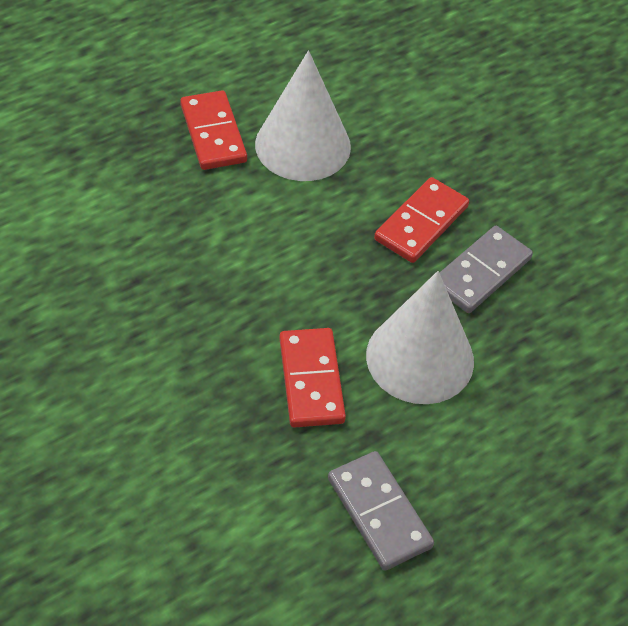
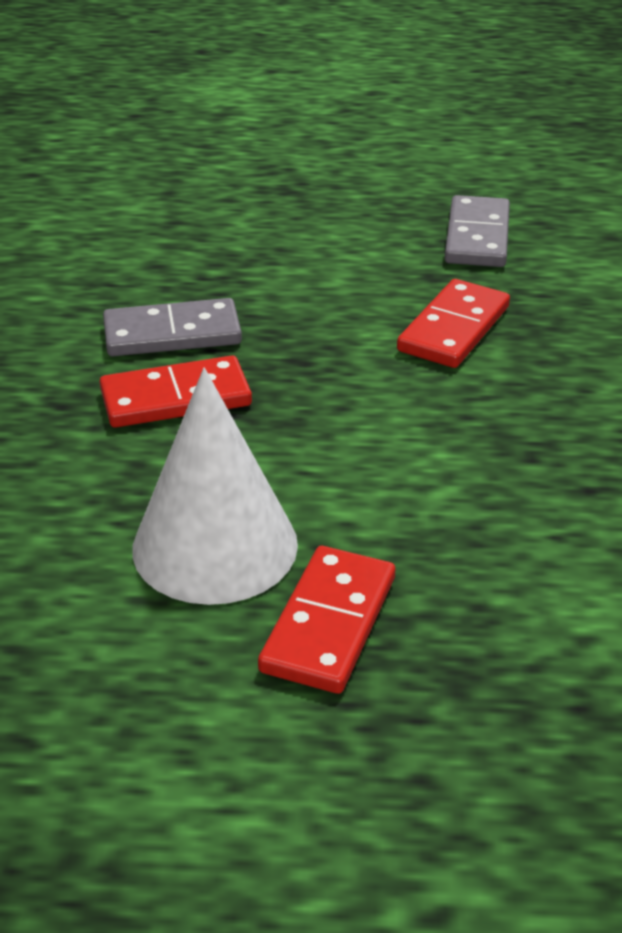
camera: 140 degrees left, 15 degrees down
white cone [366,271,474,404] -> none

